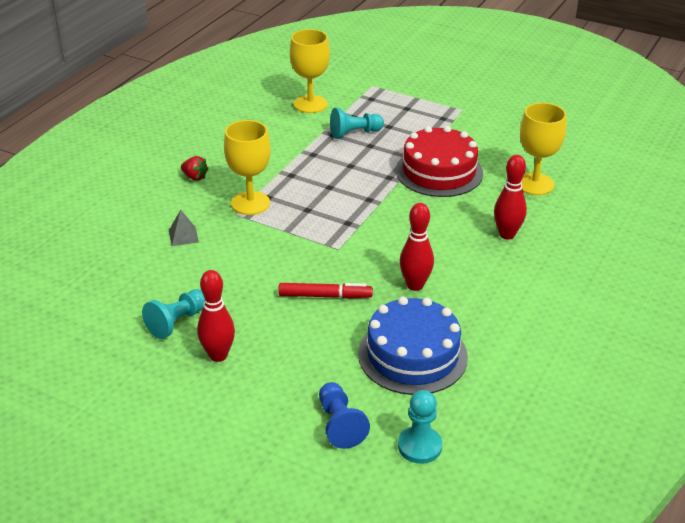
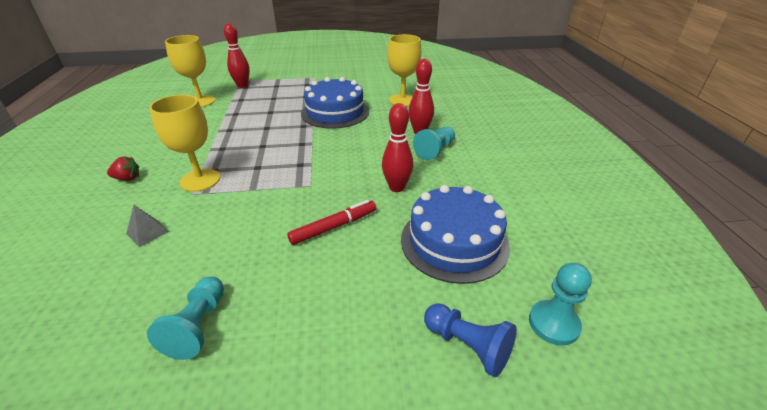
camera: 35 degrees left, 0 degrees up
red bowling pin [197,270,235,362] -> red bowling pin moved to [224,23,250,88]
turquoise pawn [330,108,384,139] -> turquoise pawn moved to [413,126,455,160]
red cake [396,126,483,197] -> blue cake [301,77,369,129]

